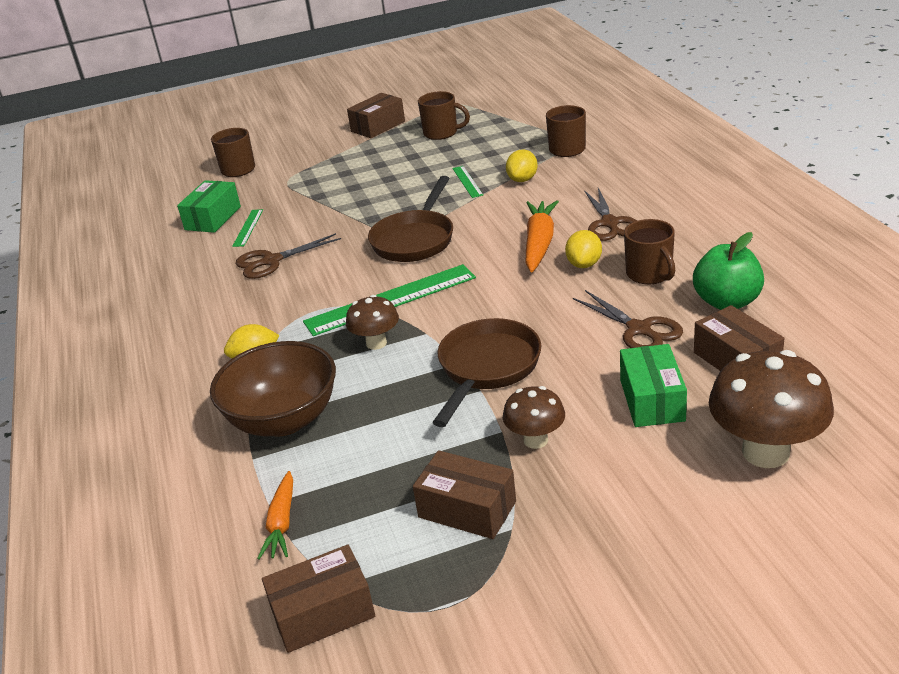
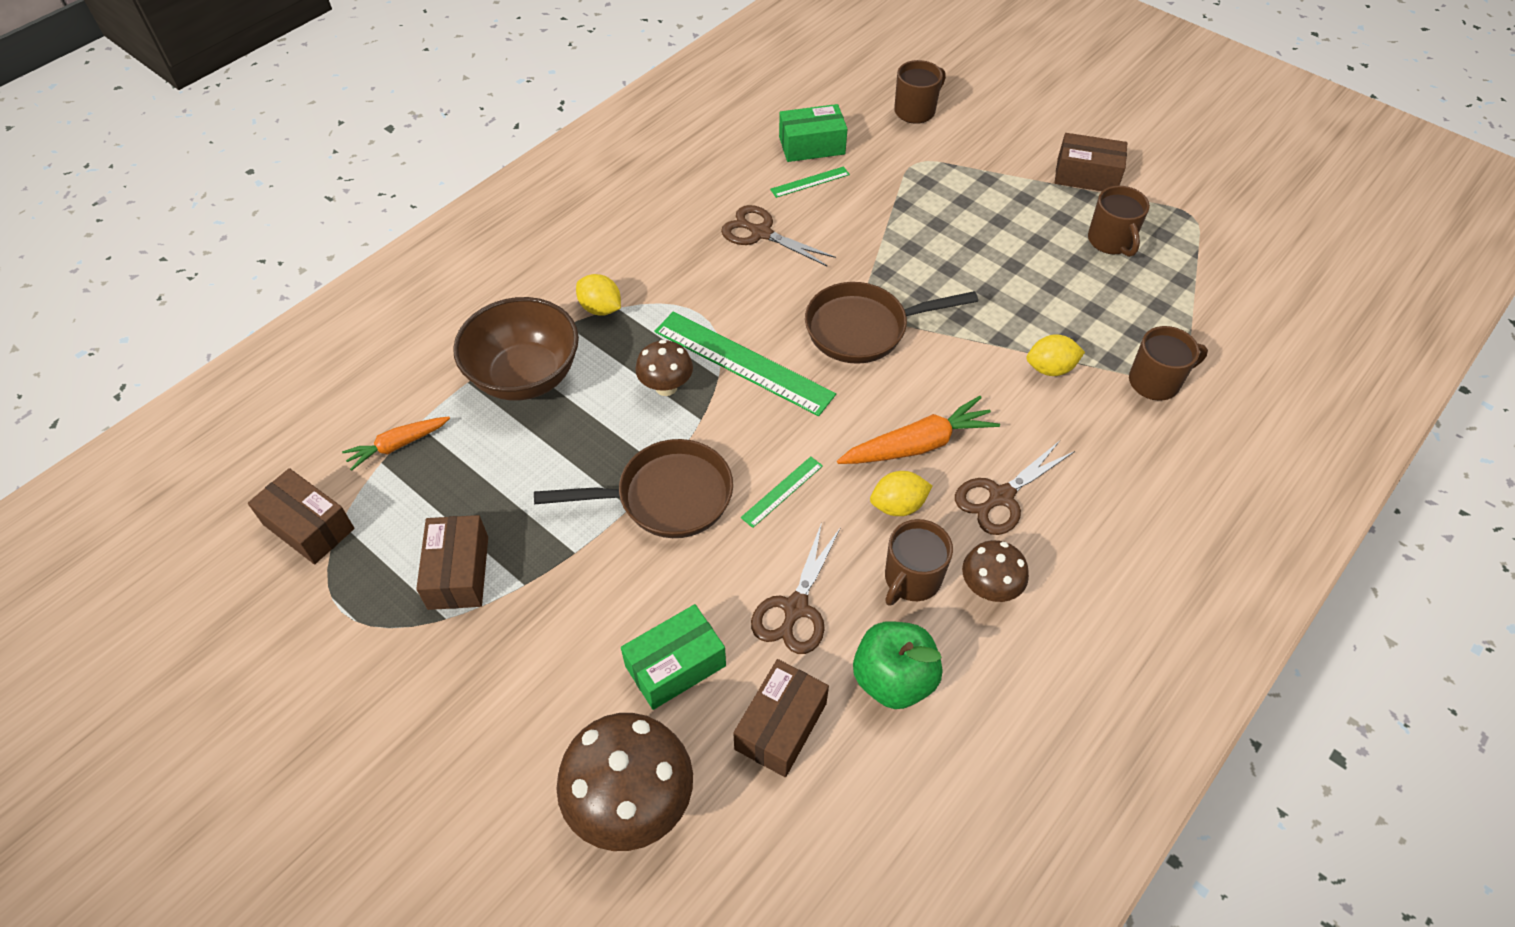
camera: 55 degrees right, 20 degrees up
green ruler [452,166,483,198] -> green ruler moved to [741,456,823,528]
brown mushroom [503,386,565,449] -> brown mushroom moved to [962,540,1029,602]

